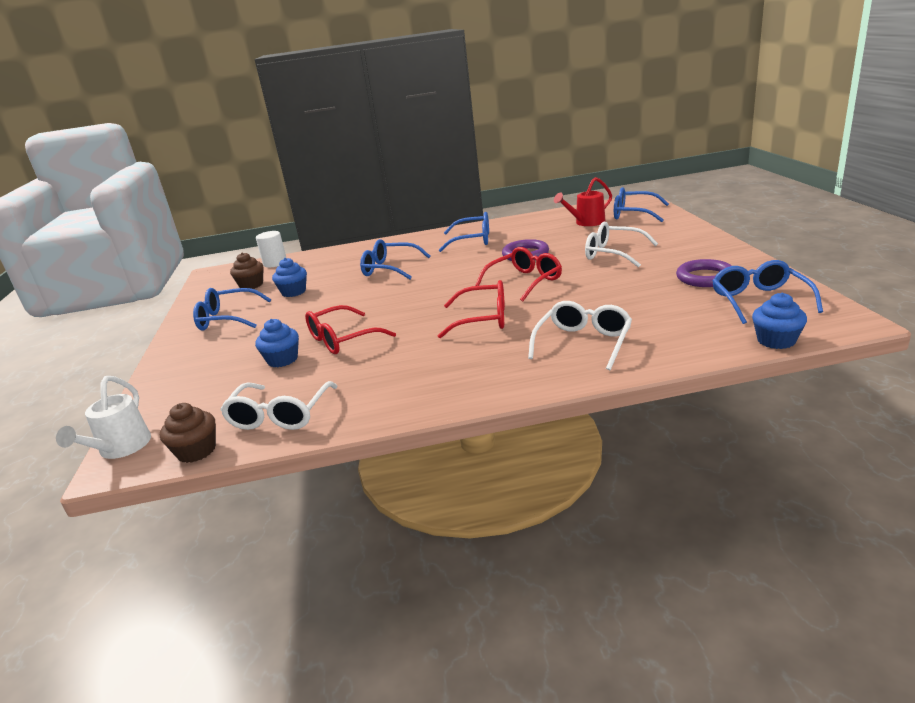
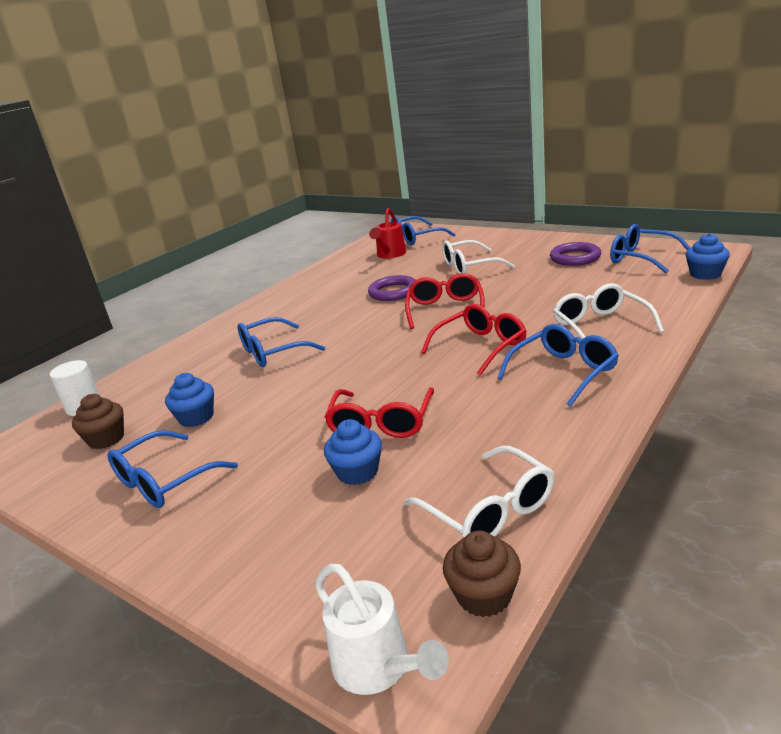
camera: 45 degrees left, 0 degrees up
blue glasses [439,212,489,252] -> blue glasses moved to [497,324,619,407]

